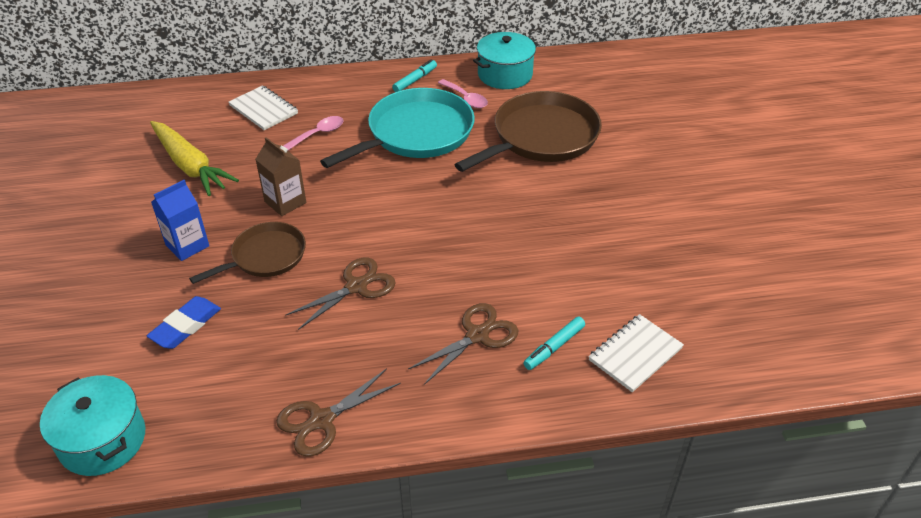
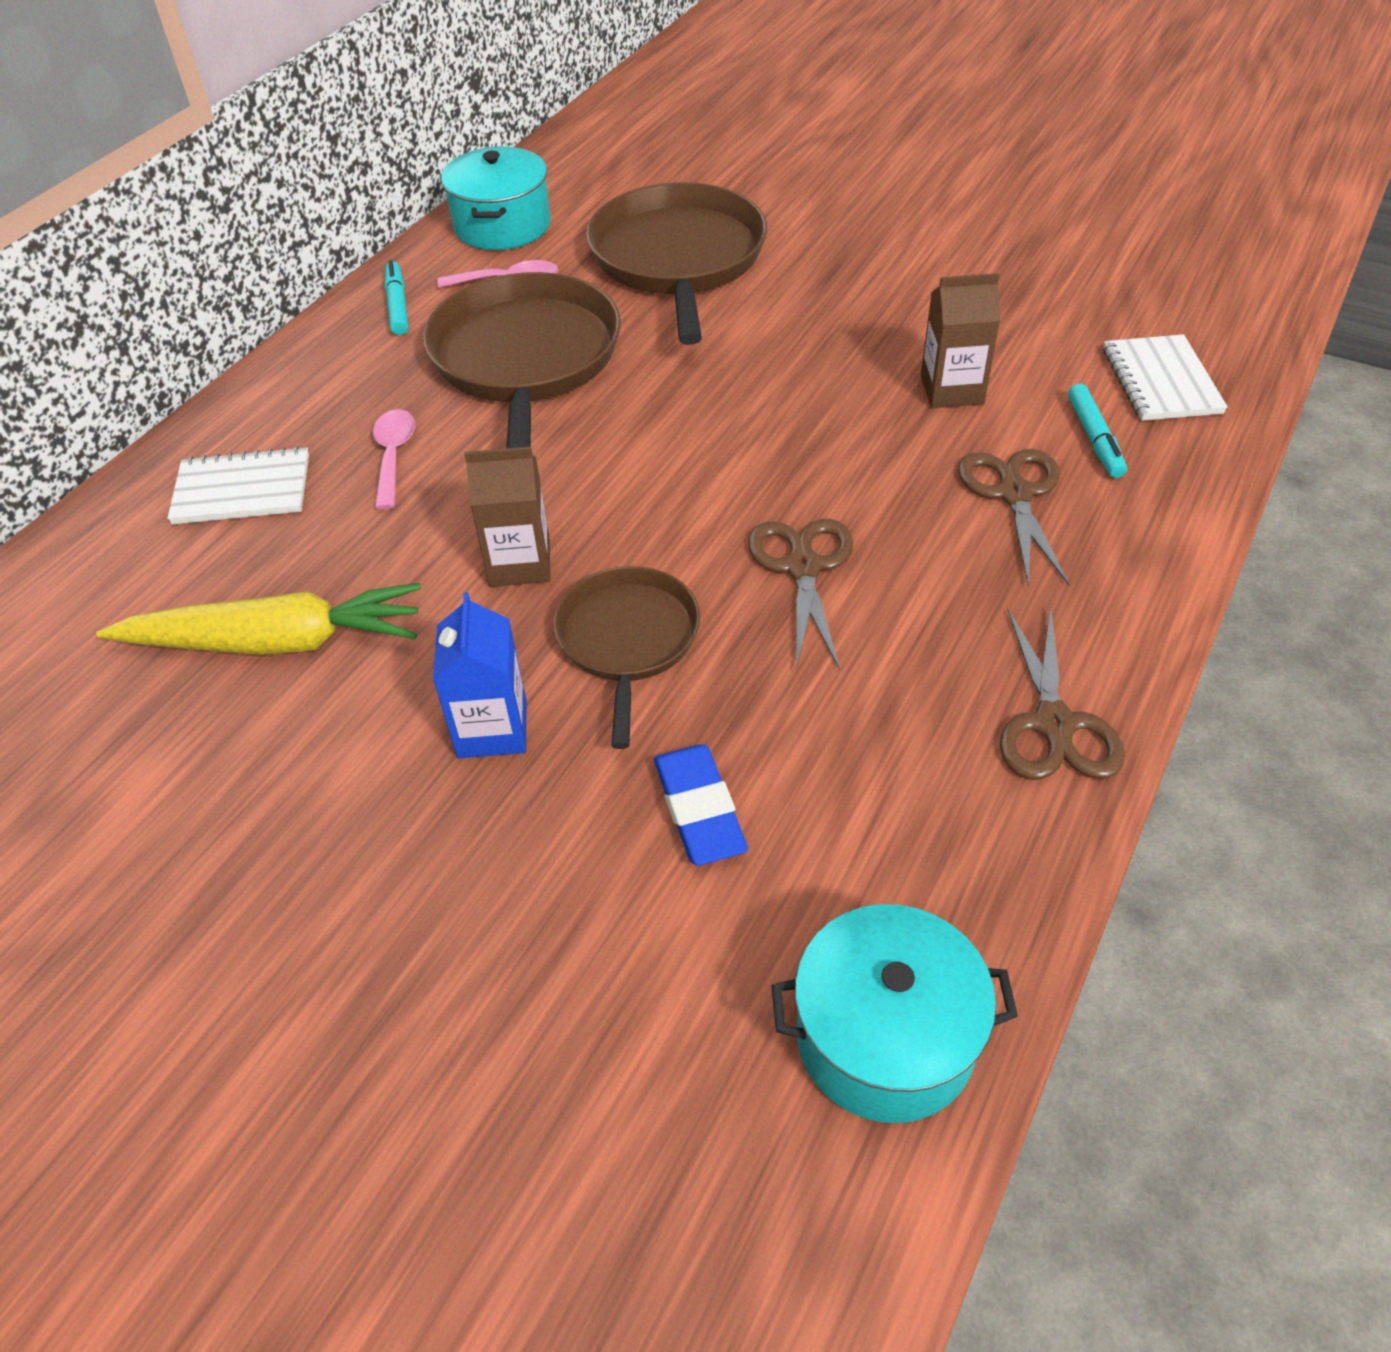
camera: 50 degrees left, 5 degrees up
turquoise pan [320,88,475,168] -> brown pan [423,272,621,449]
none -> brown carton [921,273,1000,408]

